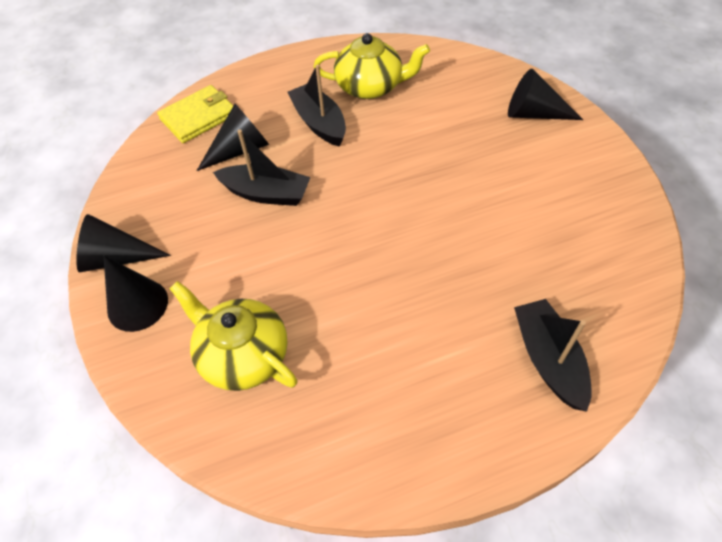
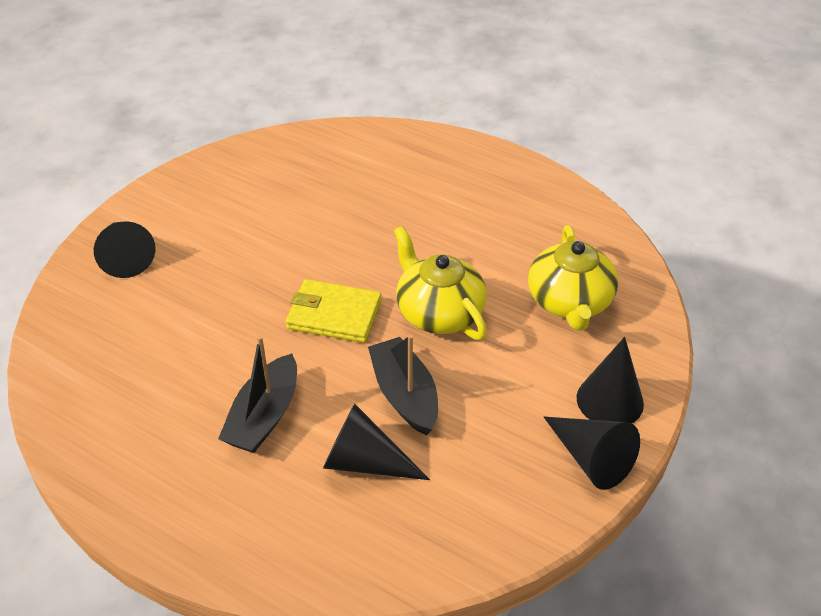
camera: 130 degrees left, 10 degrees down
yellow wallet [157,85,233,143] -> yellow wallet moved to [286,279,382,343]
yellow teapot [314,33,430,99] -> yellow teapot moved to [394,226,487,340]
black boat [514,299,592,412] -> none

